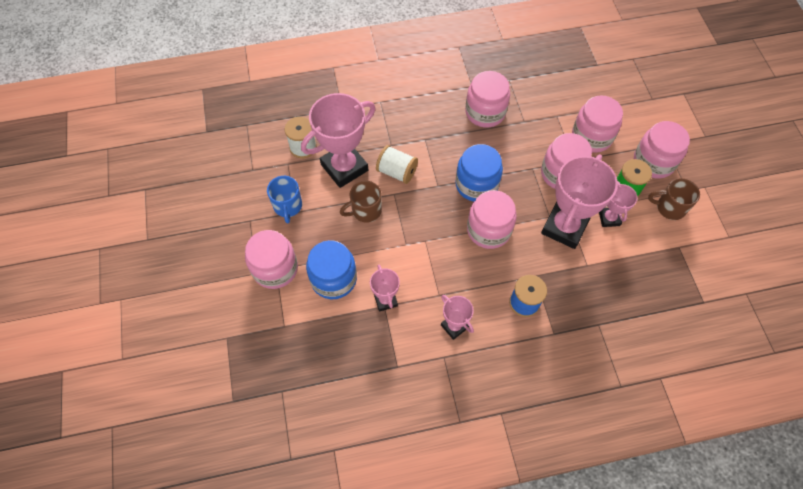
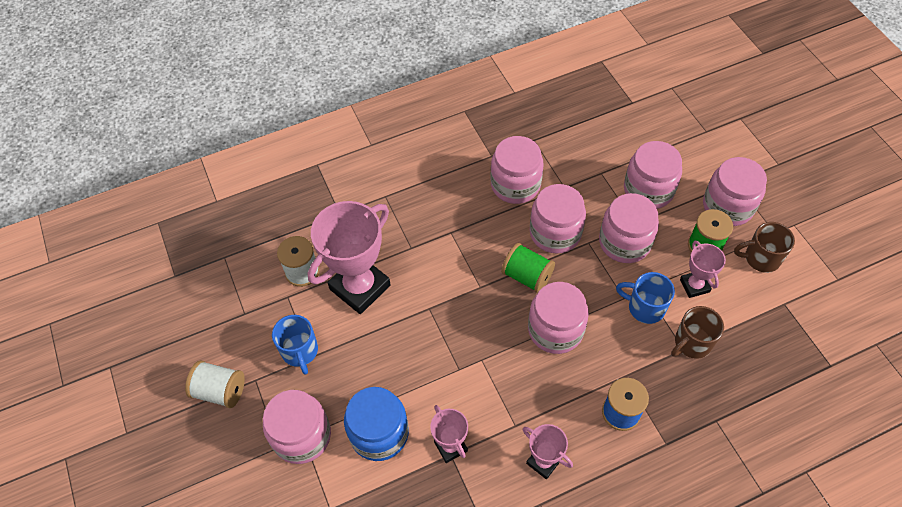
camera: 10 degrees left, 5 degrees down
brown mug [340,181,382,223] -> brown mug moved to [671,306,724,359]
white spool [376,145,418,184] -> white spool moved to [185,360,245,408]
blue jar [455,144,503,202] -> green spool [501,243,555,293]
pink trophy [541,154,618,249] -> blue mug [616,272,675,324]
none -> pink jar [530,184,586,254]

